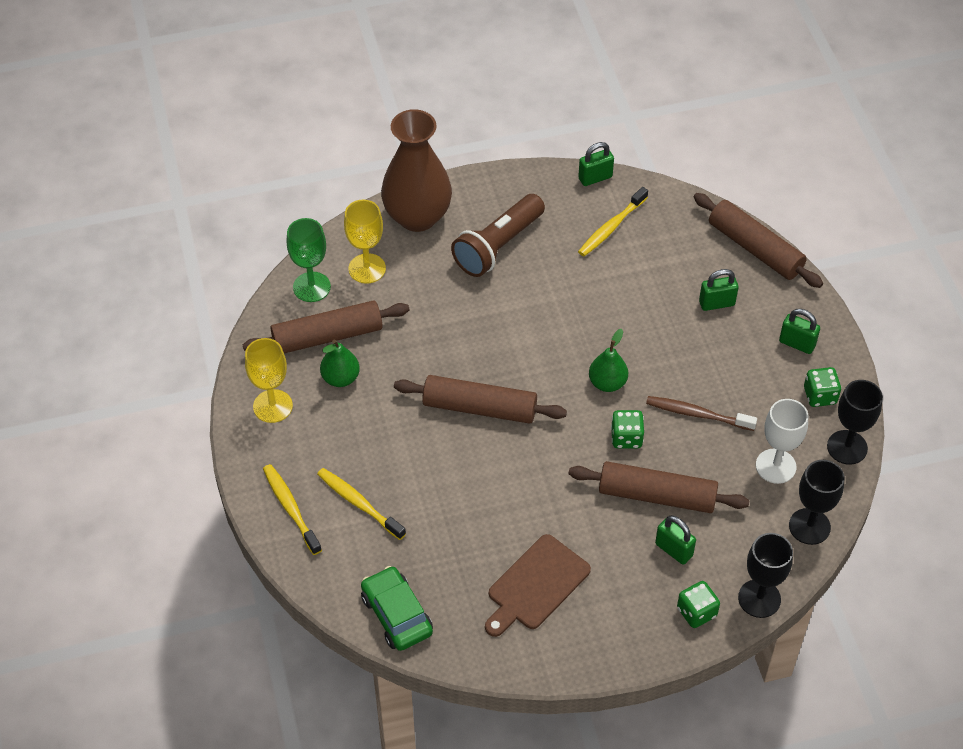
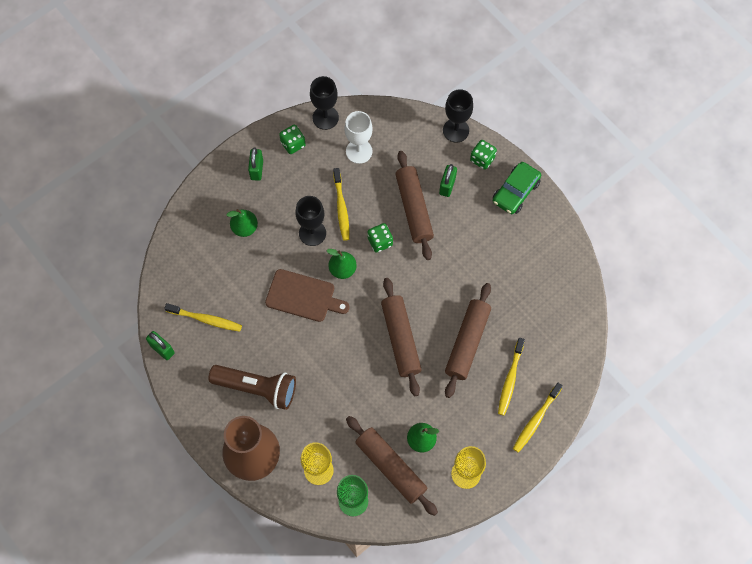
camera: 115 degrees left, 15 degrees up
green car [361,566,433,651] -> green car moved to [493,162,541,214]
brown cutting board [485,534,591,637] -> brown cutting board moved to [265,269,350,322]
brown toothbrush [646,396,757,431] -> yellow toothbrush [333,168,350,241]
brown rolling pin [694,193,823,288] -> brown rolling pin moved to [445,283,491,398]
green padlock [699,269,739,311] -> green pear [226,209,258,237]
black goblet [789,460,845,545] -> black goblet moved to [295,196,326,246]

